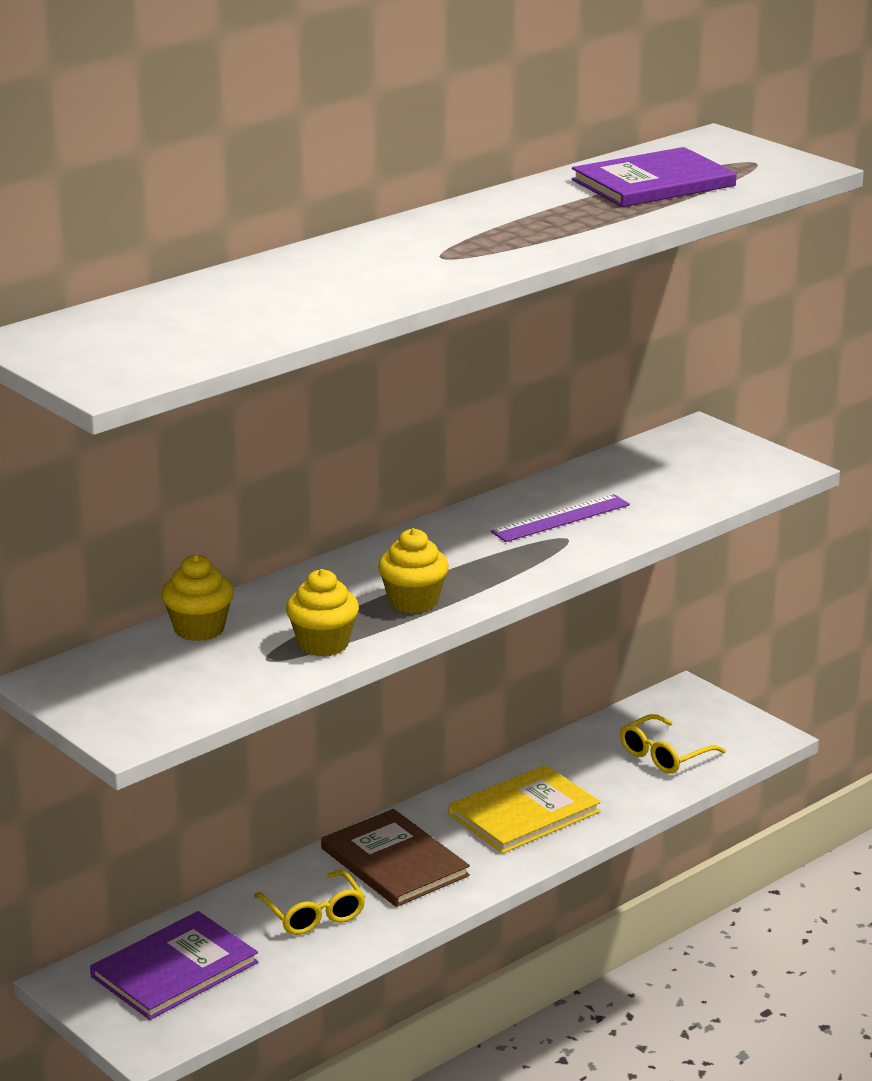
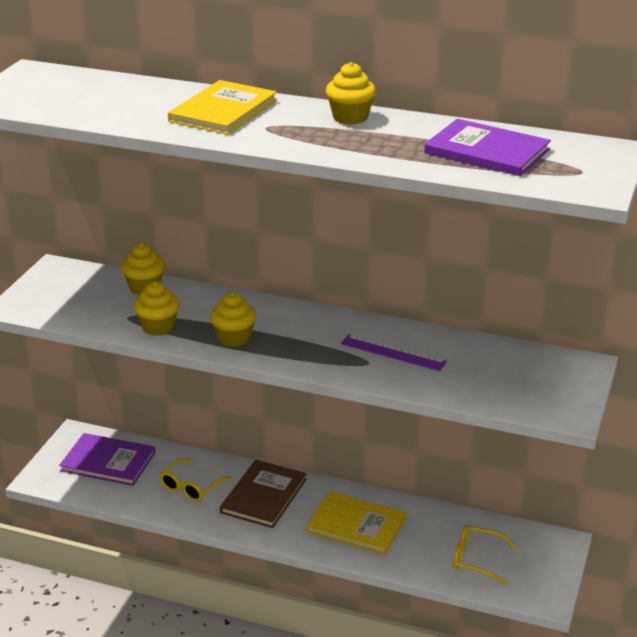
camera: 60 degrees right, 5 degrees up
none -> yellow book [168,80,277,135]
none -> yellow cupcake [326,62,376,124]

